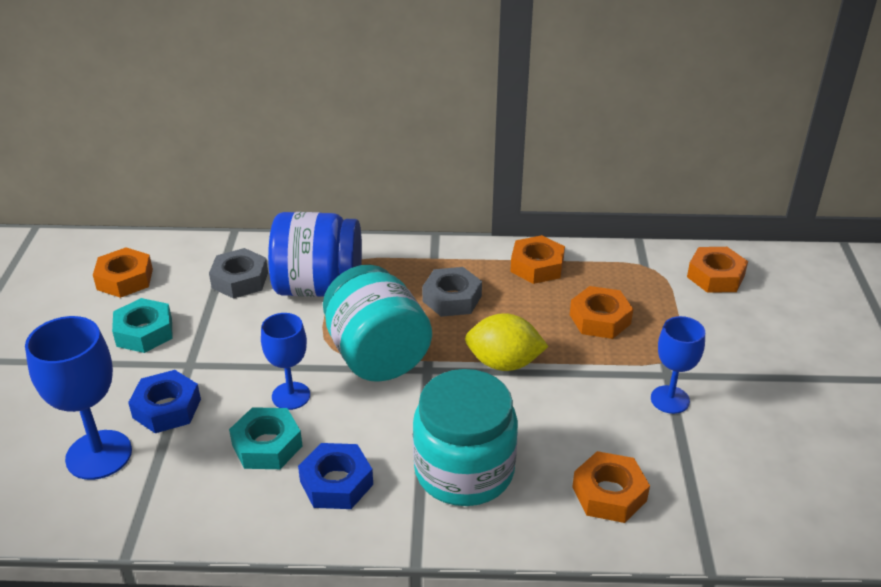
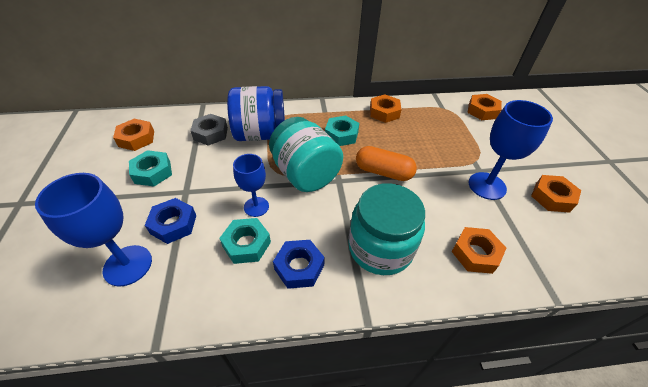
camera: 10 degrees left, 10 degrees up
grey nut [422,267,482,317] -> turquoise nut [325,116,359,146]
yellow lemon [465,313,549,371] -> orange capsule [356,146,417,181]
orange nut [570,286,633,339] -> orange nut moved to [531,175,581,213]
blue goblet [651,316,705,414] -> blue goblet [469,100,553,200], size x1.57

